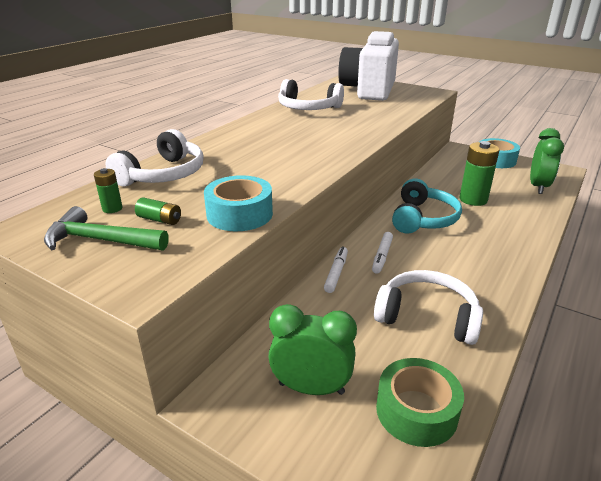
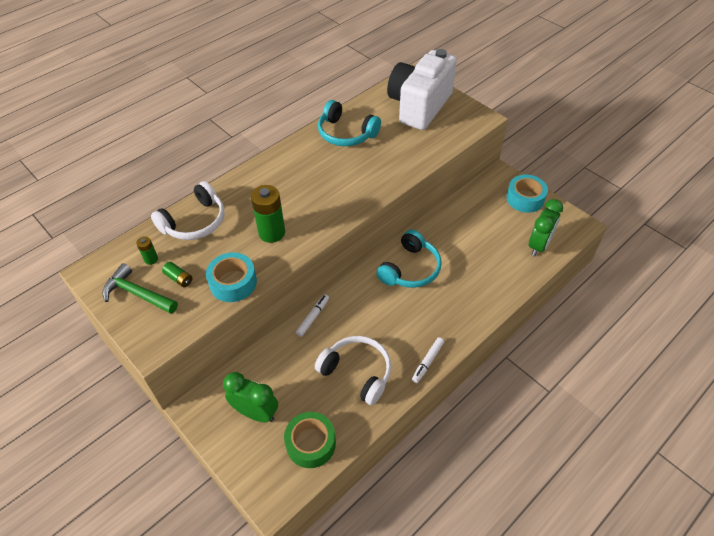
camera: 15 degrees right, 20 degrees up
white headphones [278,79,344,110] -> turquoise headphones [318,100,381,146]
white marker [372,232,393,274] -> white marker moved to [412,337,444,383]
green battery [459,141,499,206] -> green battery moved to [251,185,285,243]

